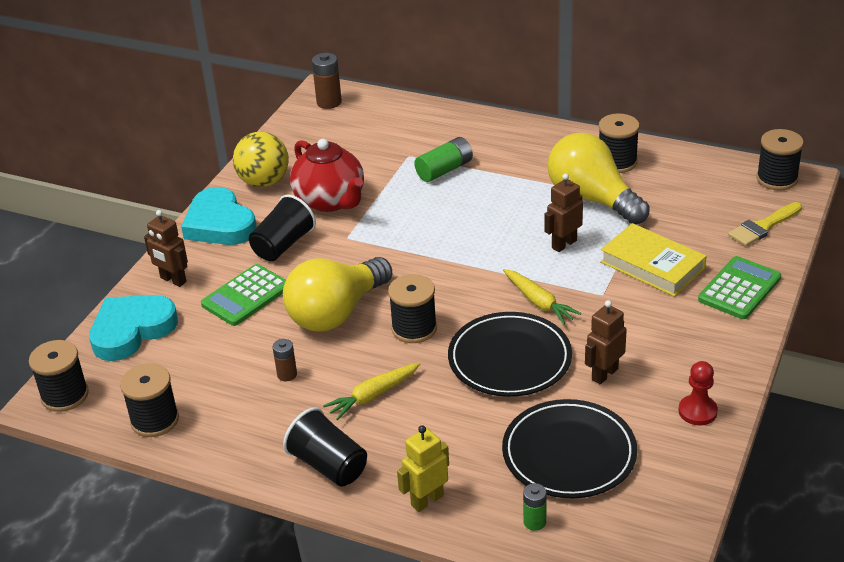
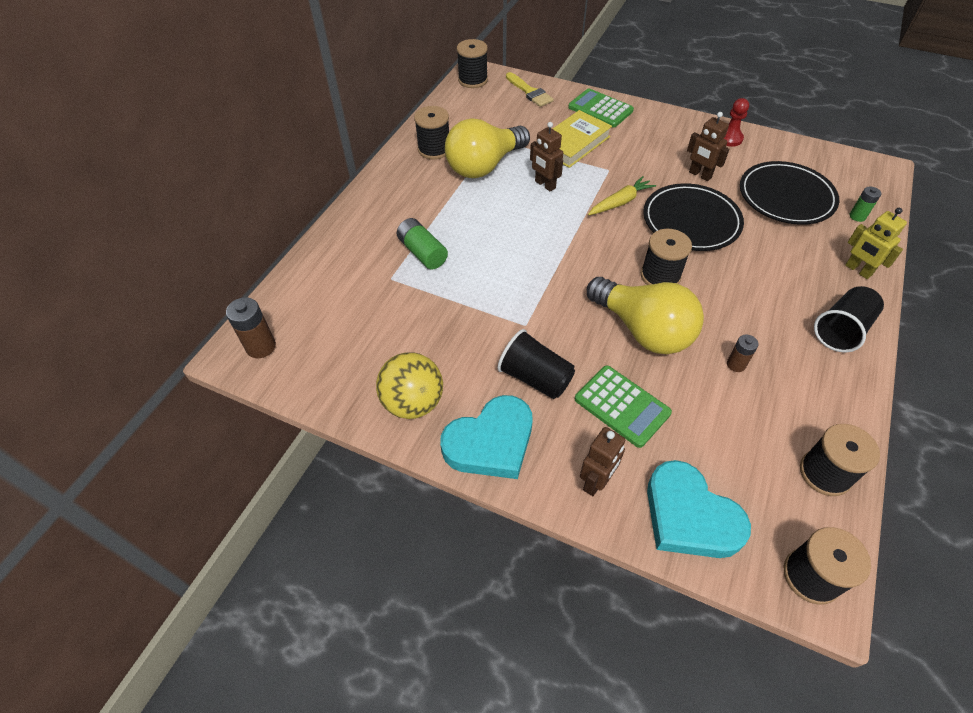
camera: 90 degrees left, 15 degrees up
red teapot [290,139,364,212] -> none
yellow carrot [323,362,421,420] -> none

